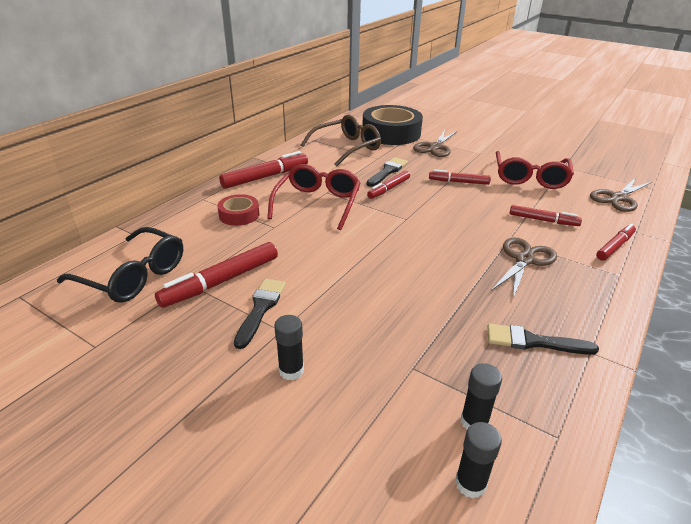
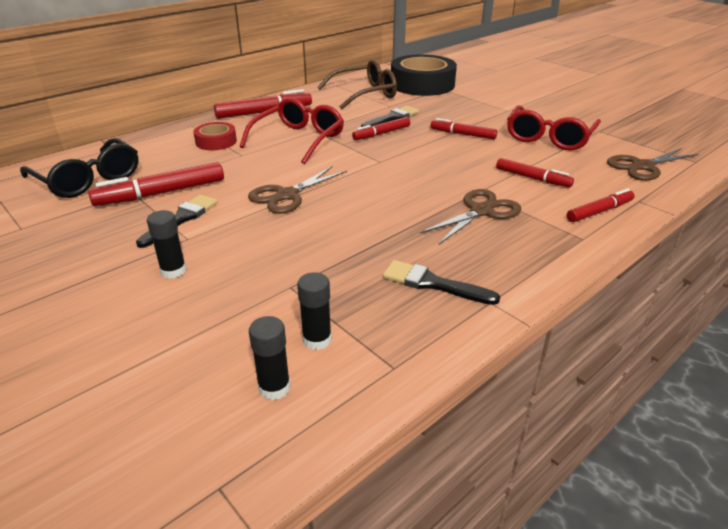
camera: 15 degrees right, 0 degrees up
brown scissors [413,130,458,157] -> brown scissors moved to [248,166,347,214]

